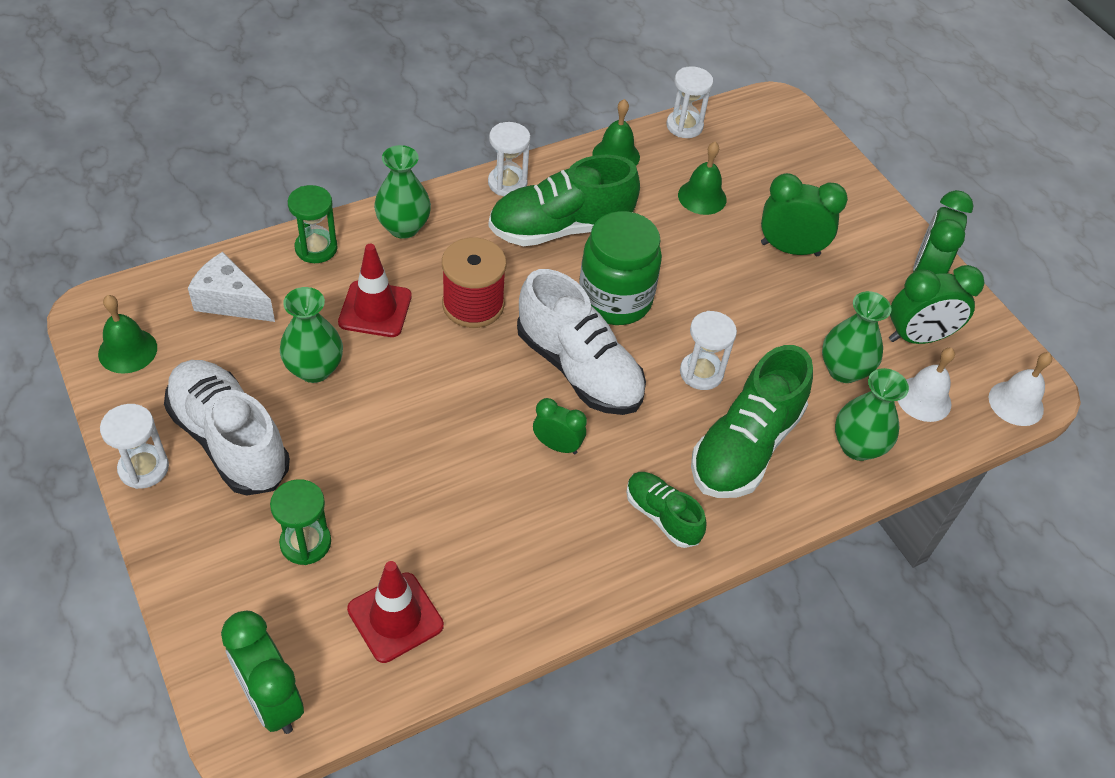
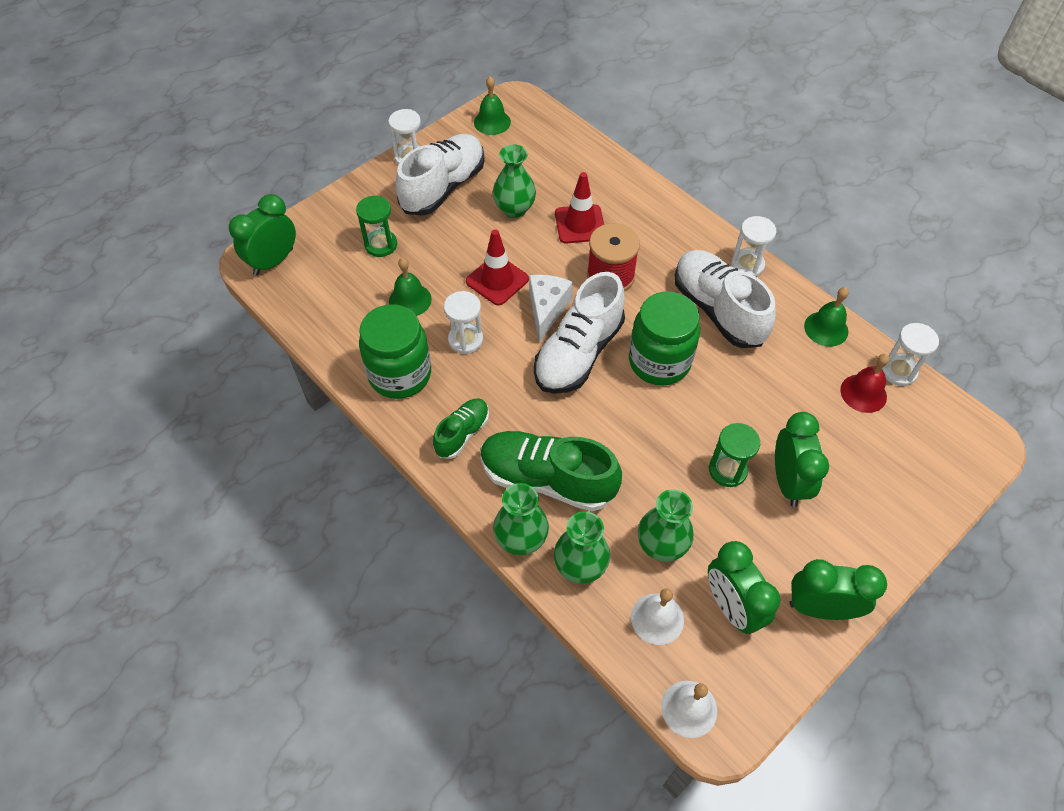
camera: 80 degrees right, 5 degrees up
white cheese [188,252,275,322] -> white cheese moved to [529,275,573,343]
green hourglass [288,185,338,263] -> green hourglass moved to [709,423,760,487]
red traffic cone [347,561,444,663] -> red traffic cone moved to [466,229,529,305]
green vase [374,145,431,239] -> green vase moved to [493,483,549,555]
green shoe [488,155,640,246] -> white shoe [675,250,776,348]
green clock [533,398,587,454] -> none
green bell [678,142,727,215] -> green bell moved to [389,258,432,316]
white hourglass [680,311,737,390] -> white hourglass moved to [444,291,483,354]
none -> green jar [359,304,431,399]
none -> red bell [840,354,890,413]

